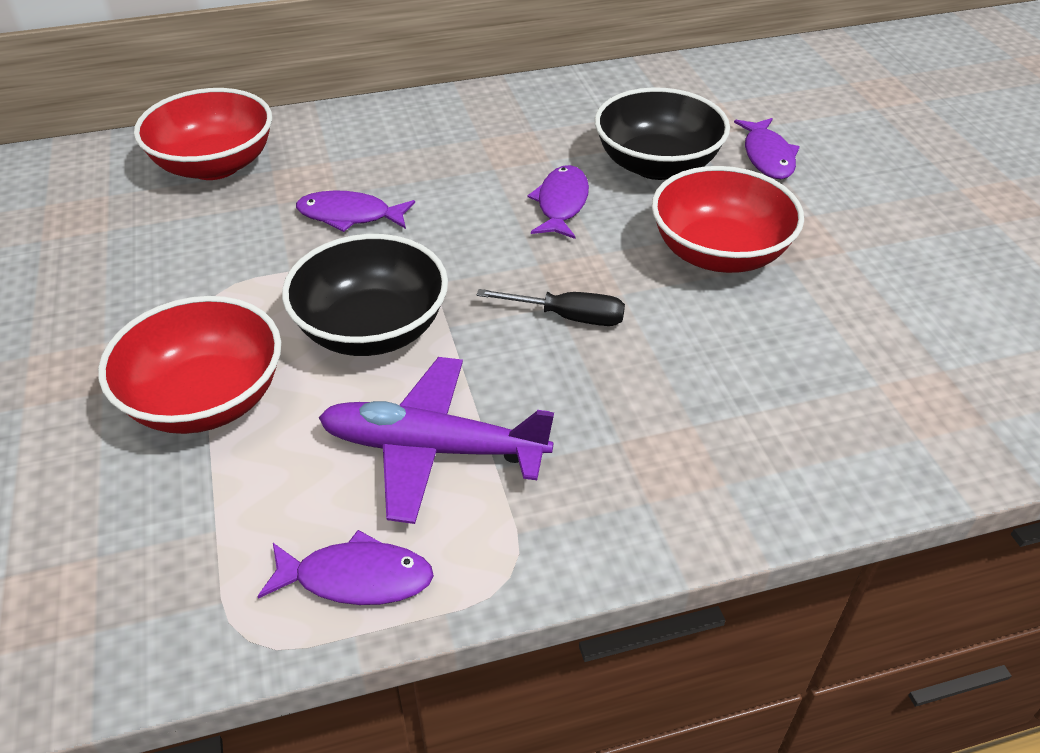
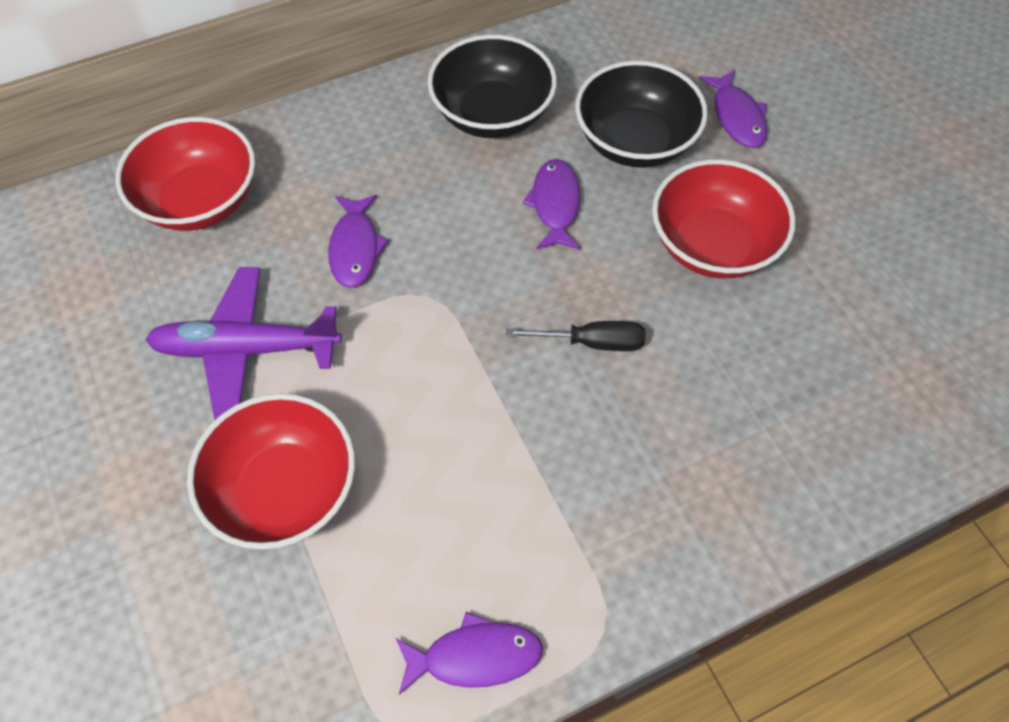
camera: 10 degrees left, 15 degrees up
black bowl [282,234,448,356] -> black bowl moved to [428,34,557,138]
purple fish [296,190,415,232] -> purple fish turned 90 degrees counterclockwise [328,195,389,288]
purple plane [319,357,554,524] -> purple plane moved to [145,267,342,420]

